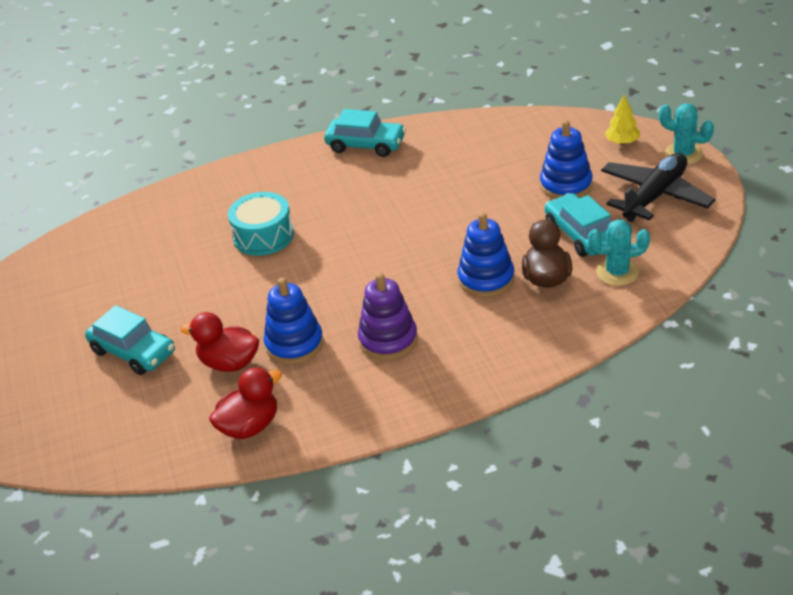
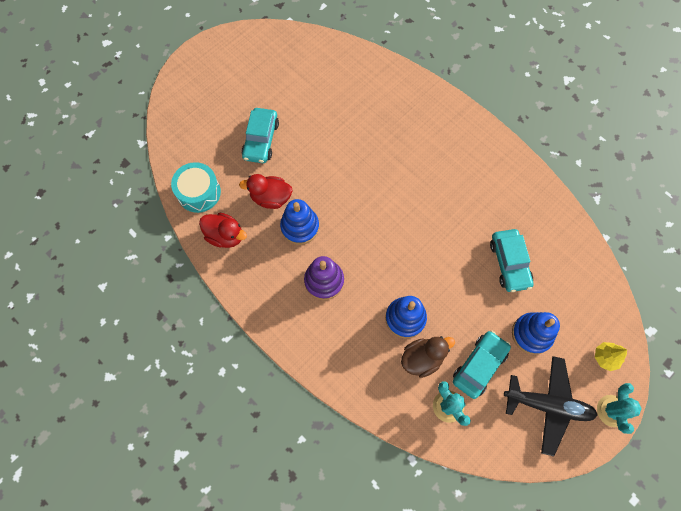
camera: 60 degrees right, 30 degrees up
red duck [180,312,259,372] -> red duck turned 75 degrees counterclockwise [239,174,293,209]
turquoise drum [228,192,294,256] -> turquoise drum moved to [171,162,221,213]
turquoise car [324,109,406,157] -> turquoise car moved to [490,229,534,292]

